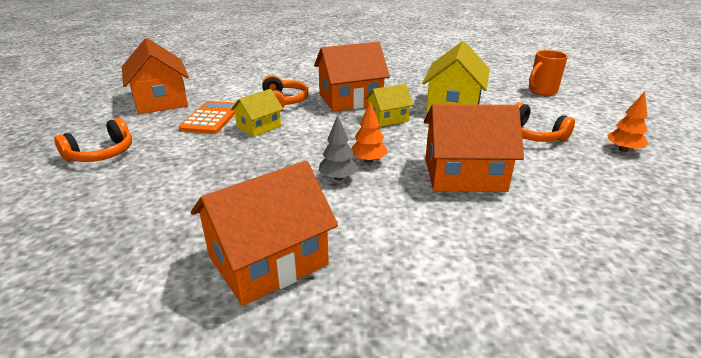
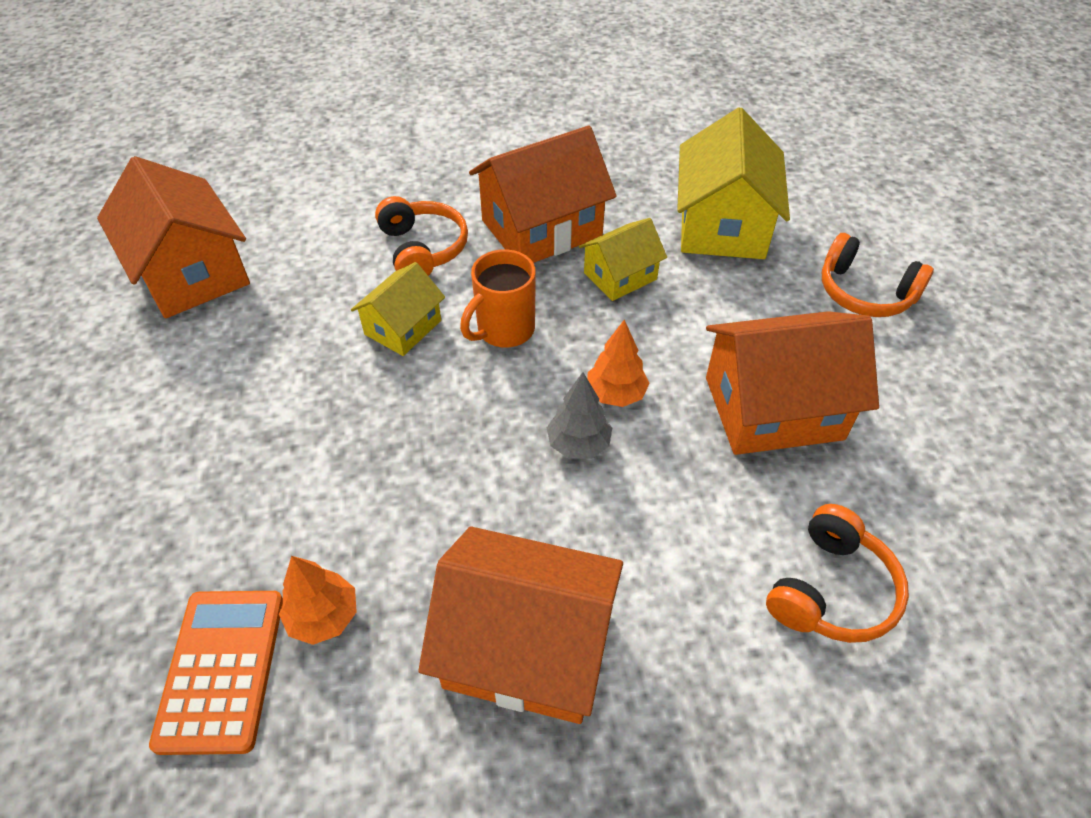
camera: 10 degrees left, 20 degrees up
orange headphones [54,118,132,162] -> orange headphones moved to [766,504,909,643]
orange calculator [179,101,235,134] -> orange calculator moved to [149,591,283,755]
orange house [191,161,338,306] -> orange house turned 60 degrees clockwise [418,527,623,724]
orange mug [529,50,568,96] -> orange mug moved to [460,249,536,348]
orange tree [607,92,648,152] -> orange tree moved to [279,556,357,645]

